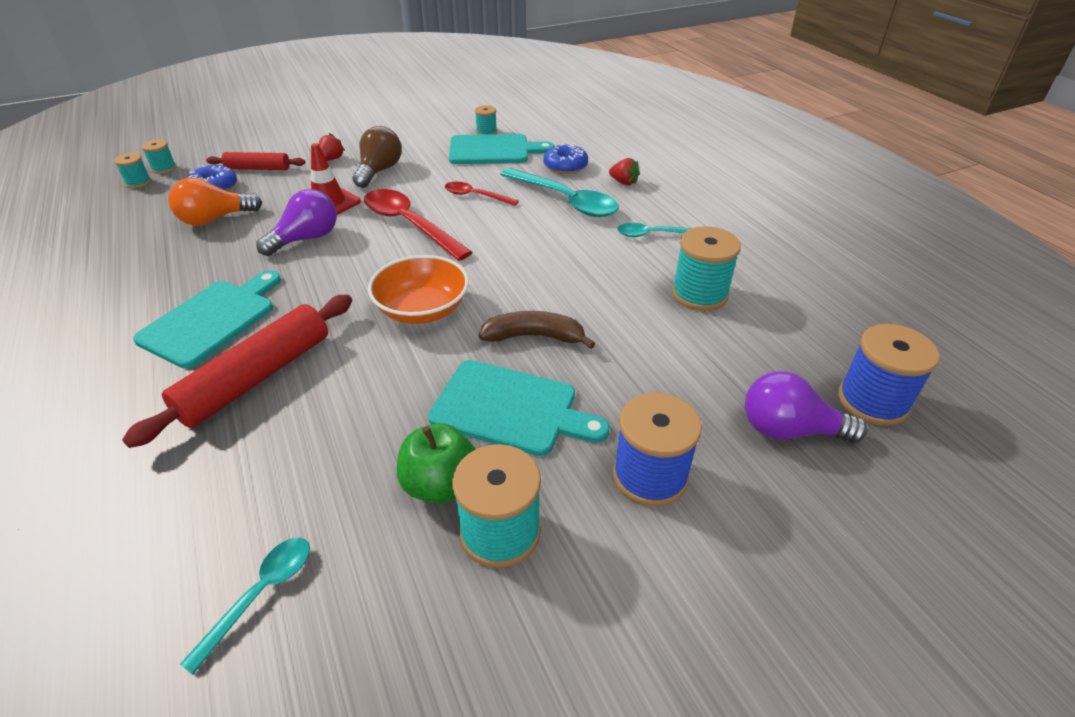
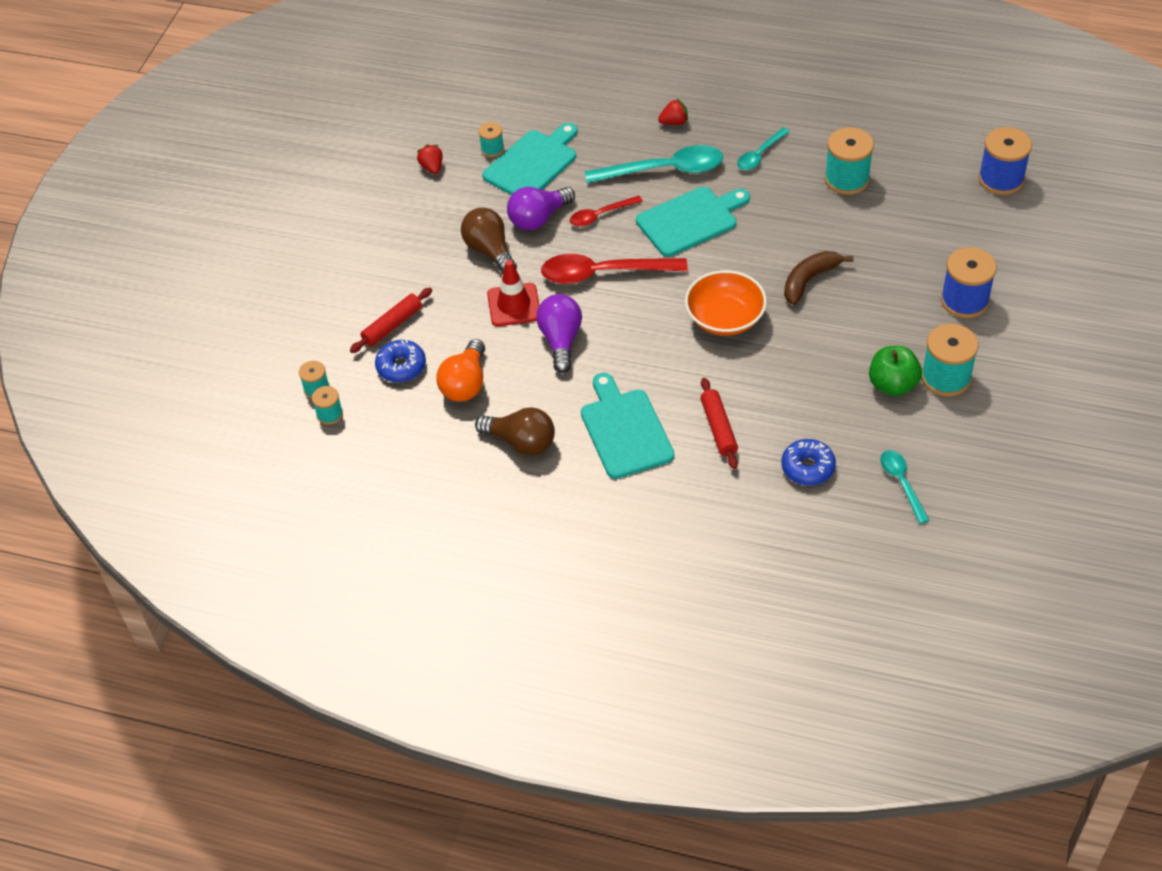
camera: 45 degrees left, 10 degrees up
red rolling pin [122,295,352,448] -> red rolling pin [701,378,738,469], size x0.58
red strawberry [319,133,345,161] -> red strawberry moved to [417,144,443,174]
turquoise cutting board [428,360,610,456] -> turquoise cutting board moved to [636,187,750,257]
blue donut [544,143,588,174] -> blue donut moved to [781,439,836,486]
purple light bulb [745,371,868,443] -> purple light bulb moved to [507,187,575,230]
none -> brown light bulb [475,407,555,456]

